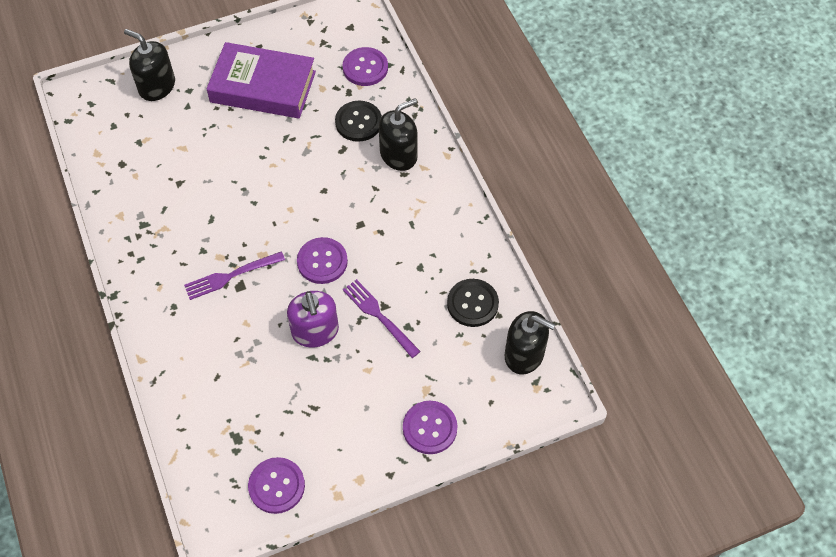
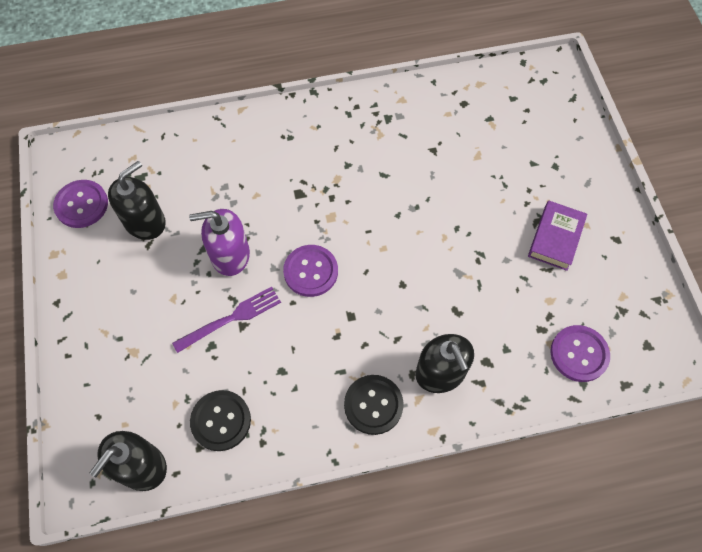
camera: 100 degrees right, 5 degrees up
black soap dispenser [124,29,175,101] -> black soap dispenser moved to [108,161,166,240]
purple fork [184,251,285,300] -> none
purple book [206,42,316,118] -> purple book [528,201,587,271], size x0.57
black button [335,101,382,142] -> black button moved to [344,375,404,435]
purple button [403,401,457,454] -> none

